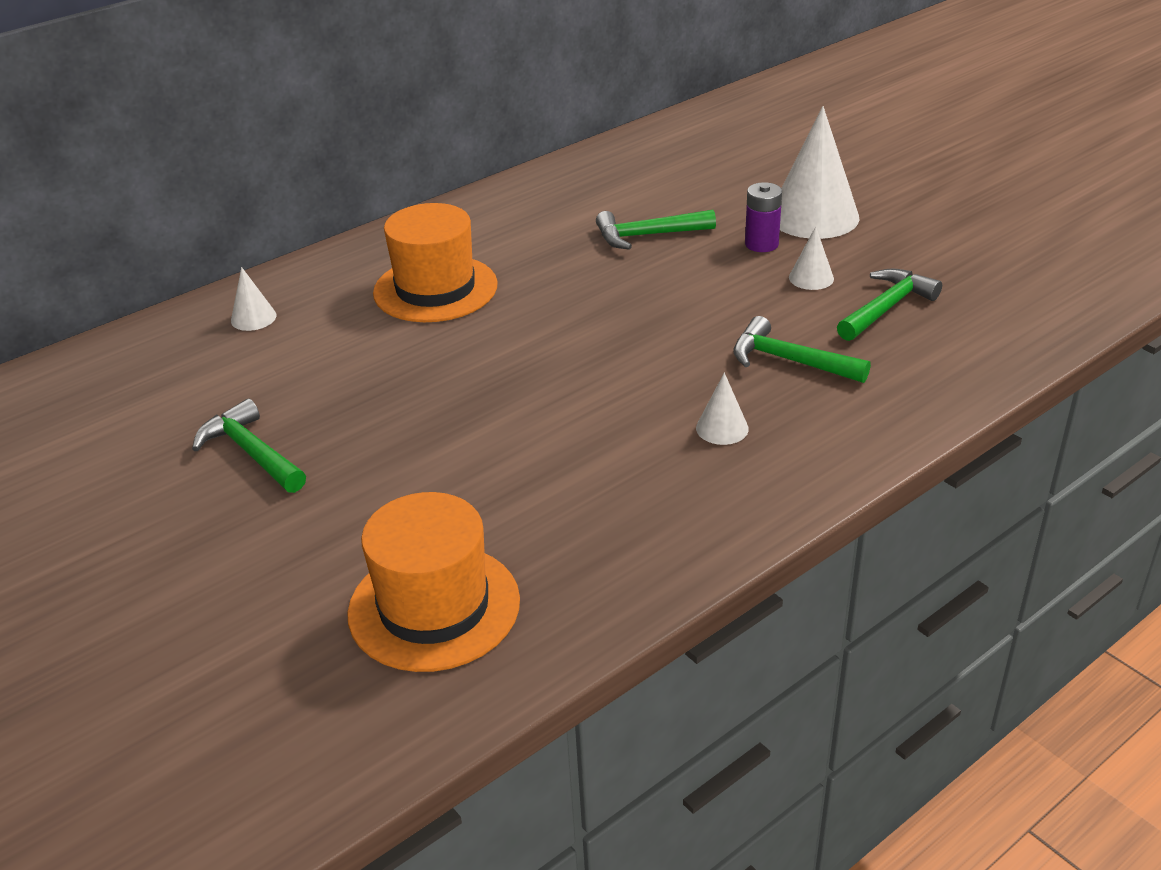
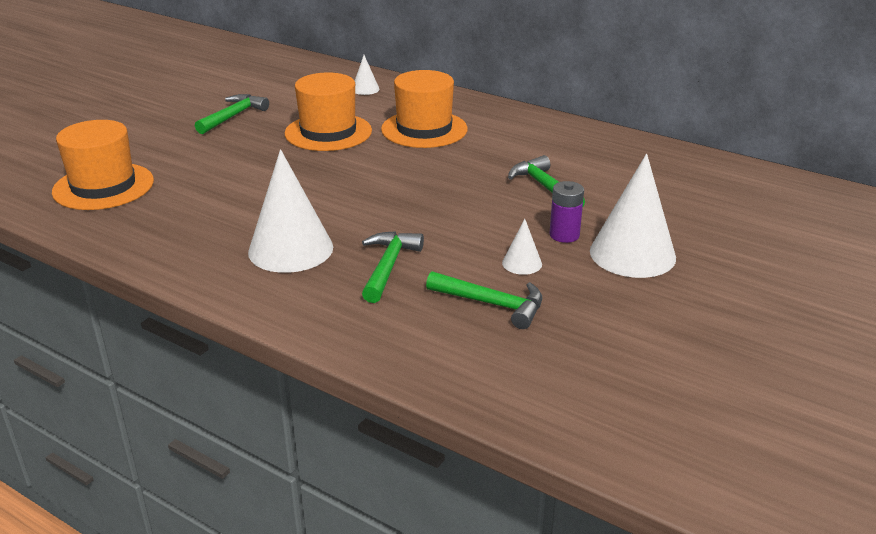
camera: 70 degrees right, 5 degrees down
white cone [696,373,749,445] -> white cone [248,149,333,273], size x2.17
none -> orange hat [285,72,372,151]

